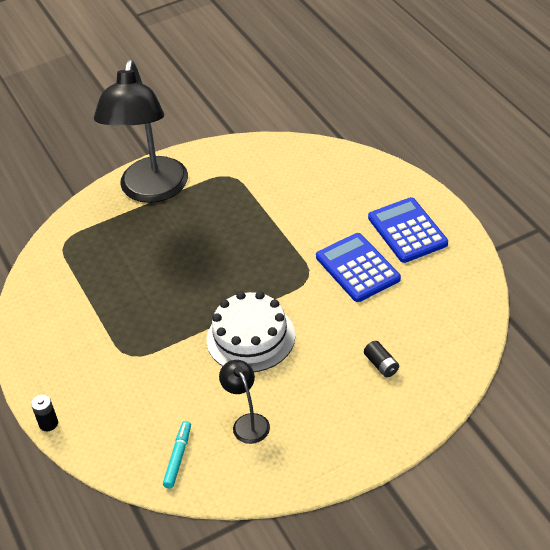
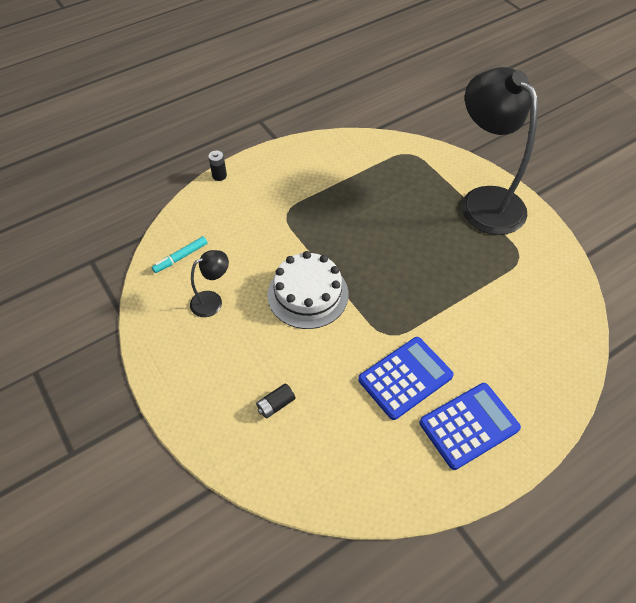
camera: 80 degrees right, 10 degrees up
black lamp [94,60,188,203] -> black lamp turned 60 degrees clockwise [462,67,538,235]
turquoise marker [163,421,191,489] -> turquoise marker turned 135 degrees clockwise [152,236,208,273]

